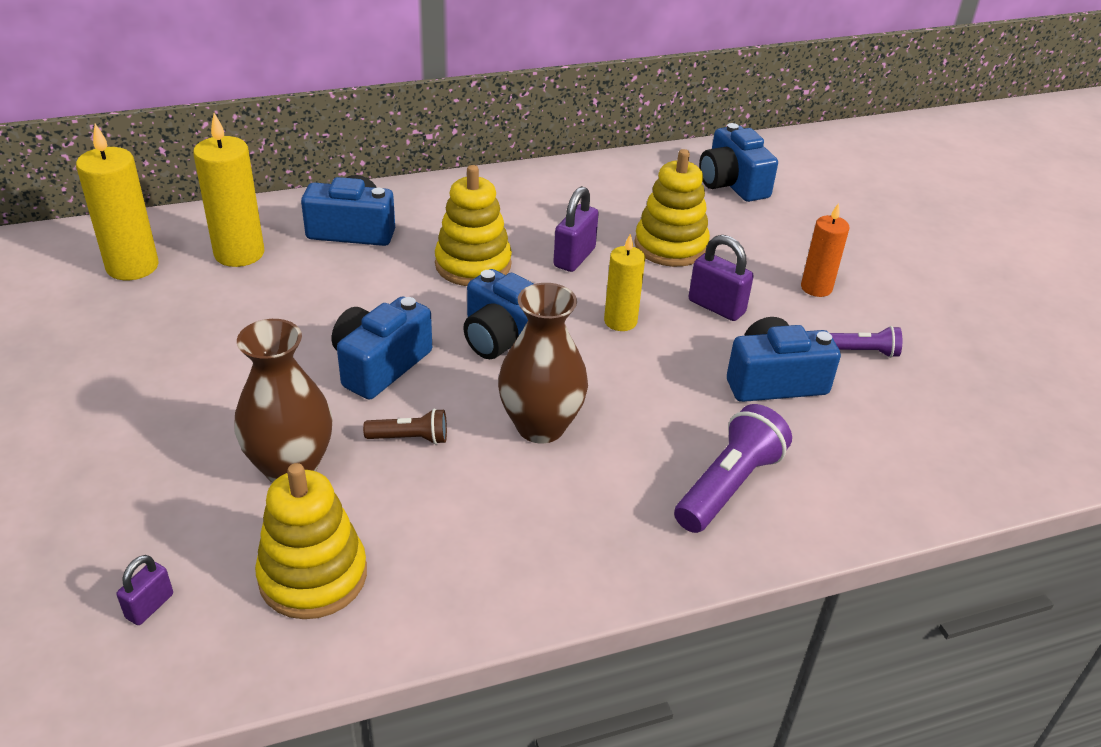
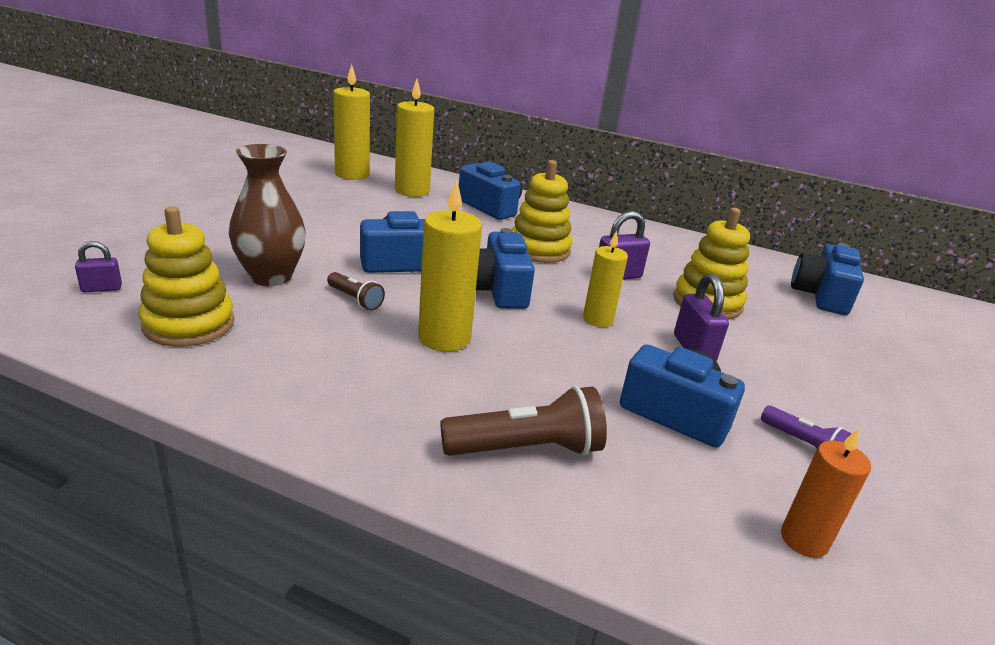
camera: 40 degrees right, 10 degrees down
brown vase [498,283,588,443] -> yellow candle [418,180,482,352]
purple flashlight [674,404,792,533] -> brown flashlight [440,386,607,456]
orange candle [801,203,849,297] -> orange candle moved to [781,428,871,558]

